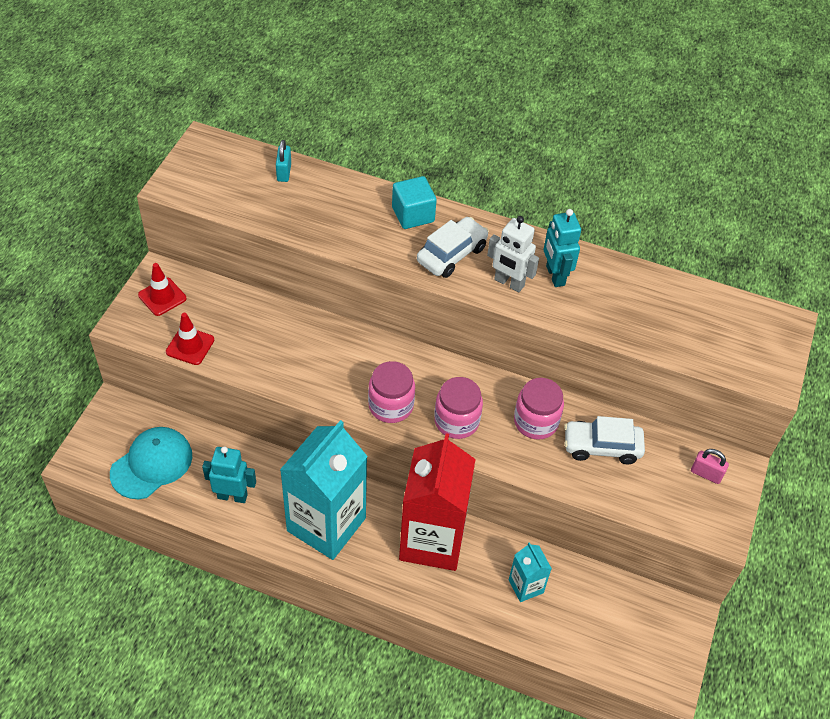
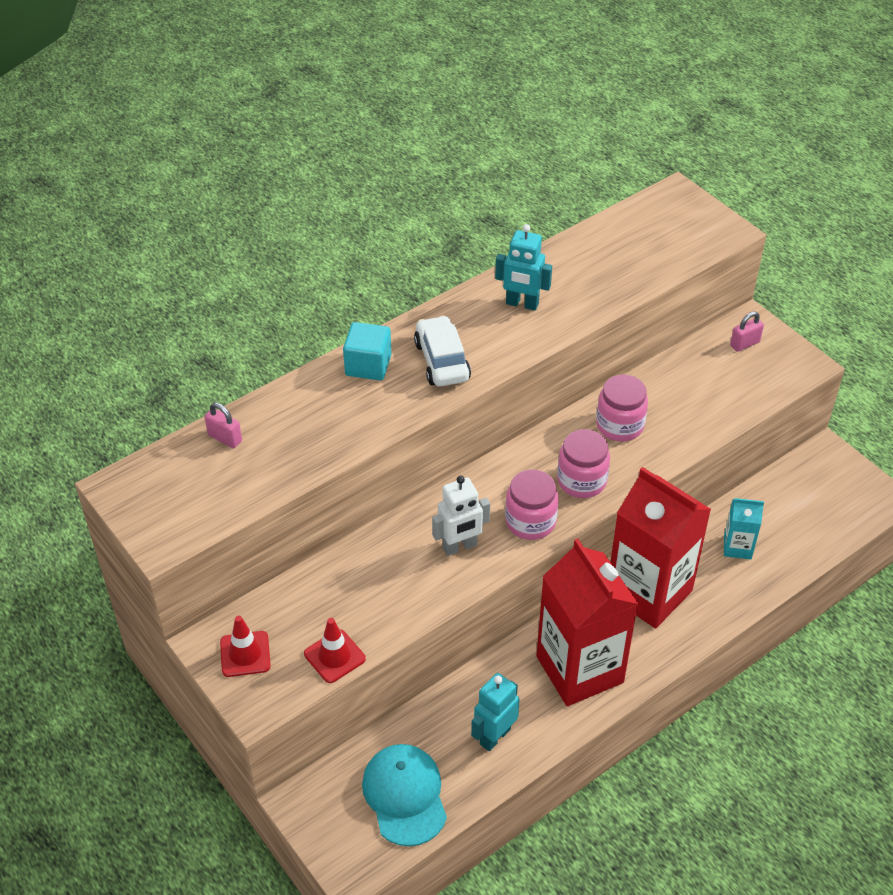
camera: 55 degrees left, 5 degrees down
turquoise padlock [276,140,291,182] -> pink padlock [204,403,242,448]
turquoise carton [280,420,368,560] -> red carton [536,538,638,706]
white robot [487,216,539,292] -> white robot moved to [432,476,490,556]
white car [564,416,645,464] -> none

